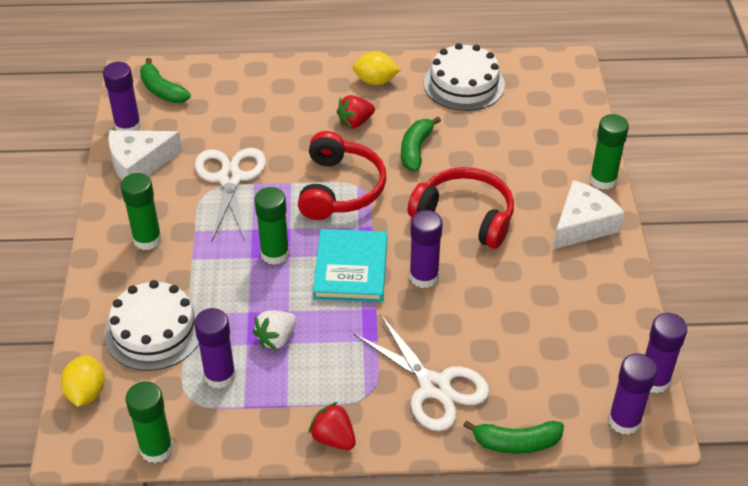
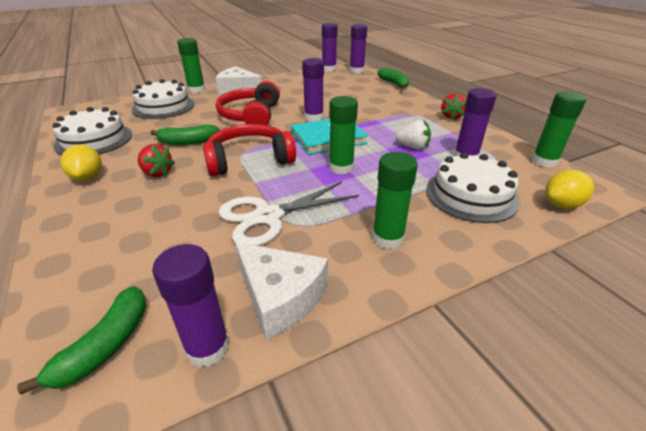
camera: 115 degrees left, 10 degrees down
white scissors [354,314,489,431] -> none
none -> white cake [132,79,195,119]

